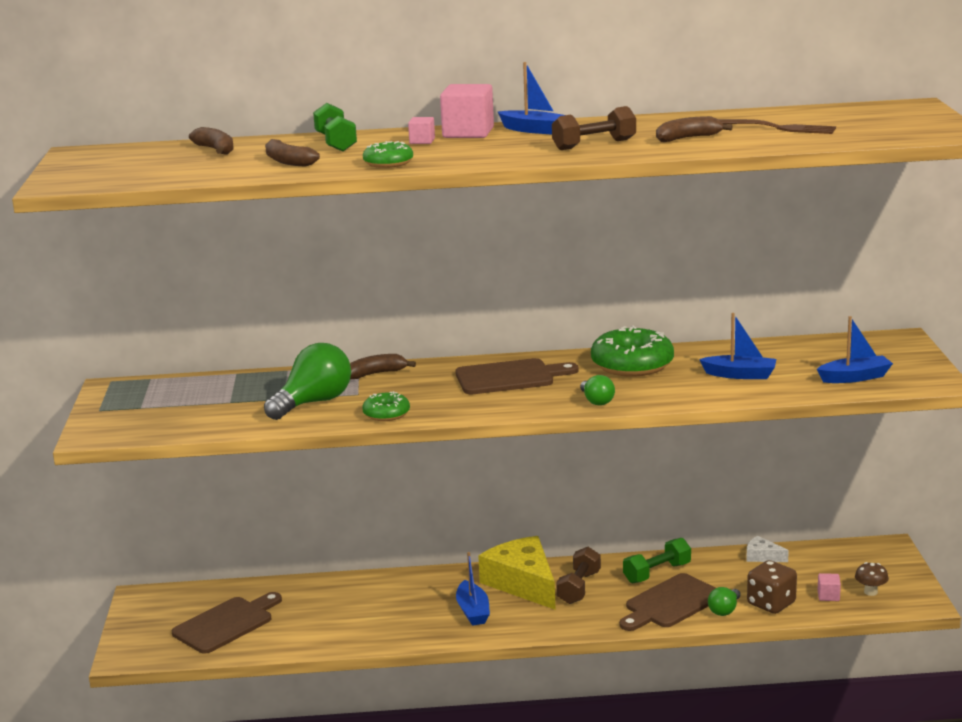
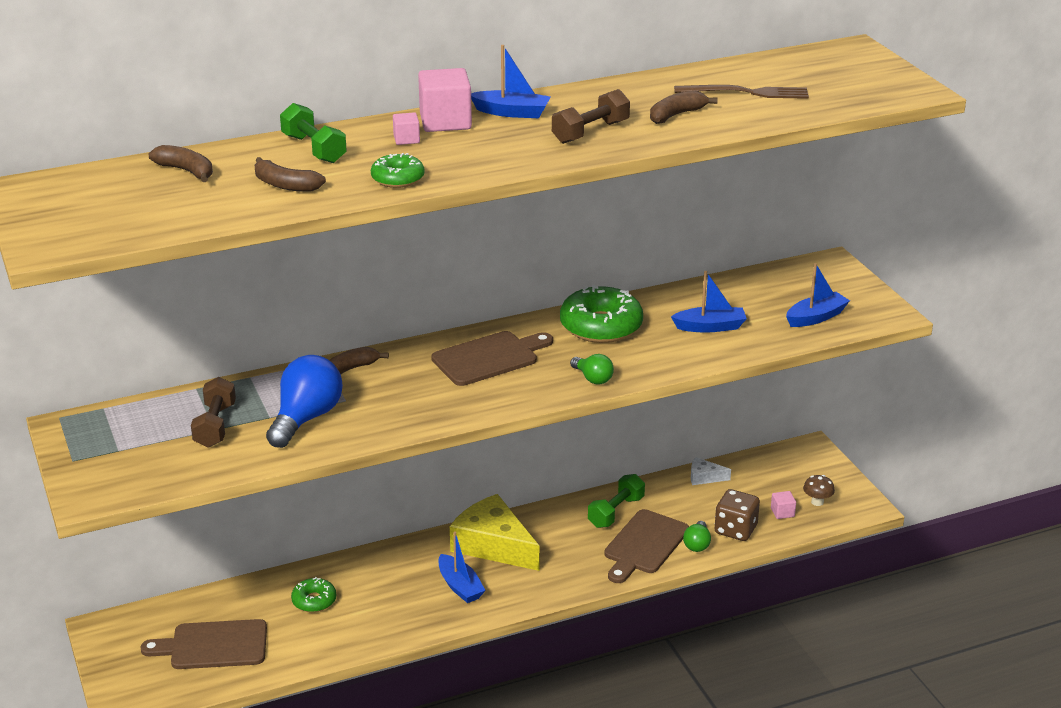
camera: 20 degrees left, 10 degrees up
brown cutting board [172,592,282,654] -> brown cutting board turned 120 degrees counterclockwise [140,619,267,669]
green light bulb [264,343,351,420] -> blue light bulb [266,355,343,448]
green donut [362,391,410,421] -> green donut moved to [291,577,336,612]
brown dumbbell [556,547,601,604] -> brown dumbbell moved to [191,377,236,448]

